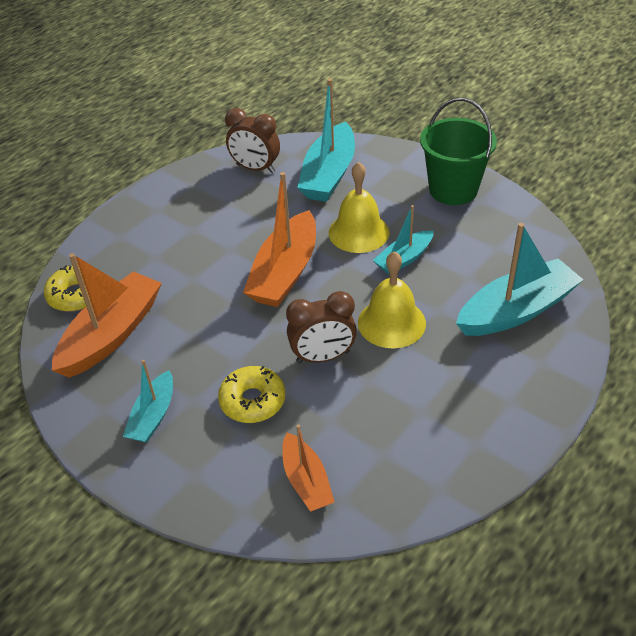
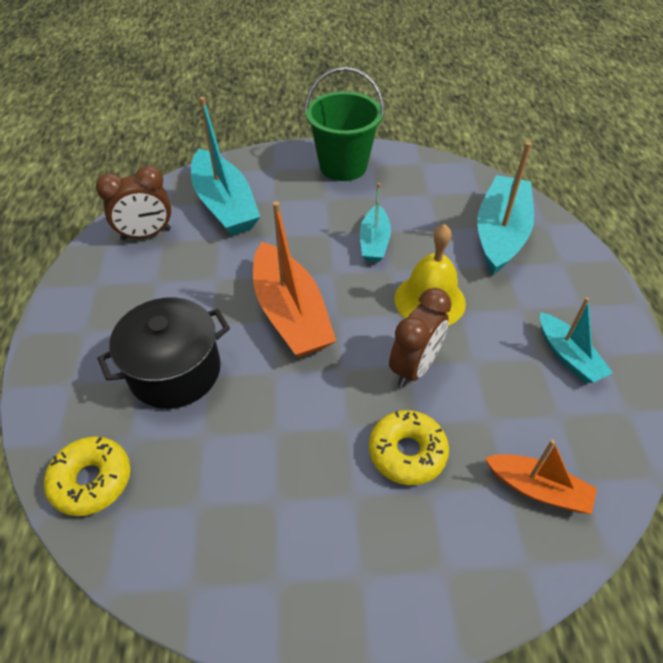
camera: 45 degrees left, 5 degrees up
orange boat [52,253,162,378] -> none
turquoise boat [123,360,173,443] -> turquoise boat moved to [540,297,613,383]
yellow bell [329,162,390,253] -> none
none -> black pot [97,297,230,409]

